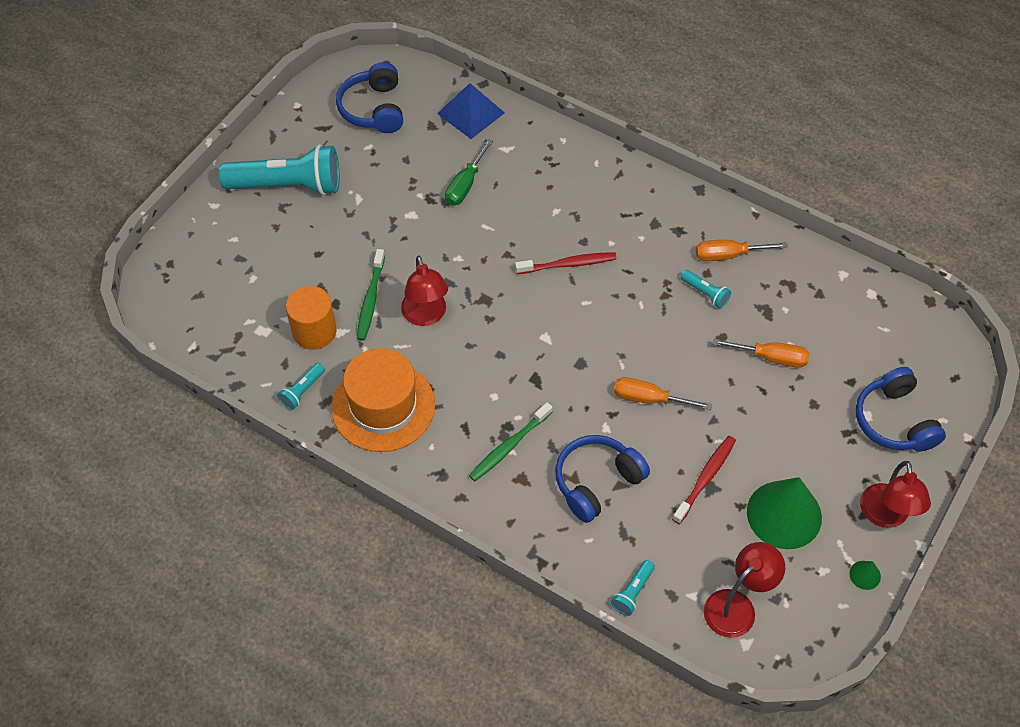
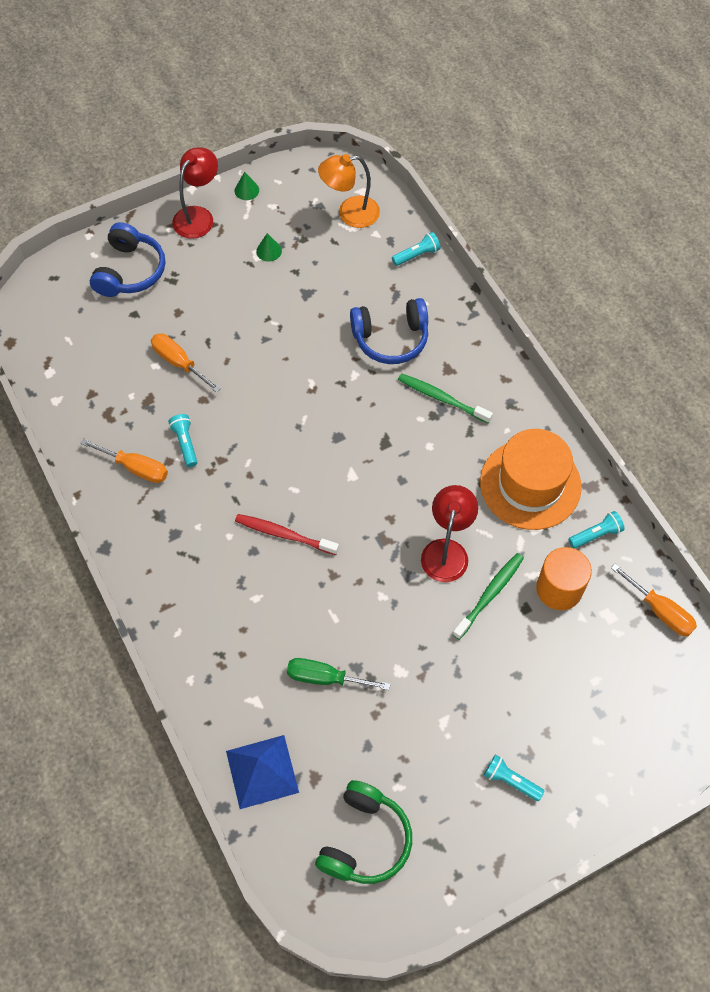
camera: 150 degrees left, 5 degrees up
turquoise flashlight [219,144,340,195] -> turquoise flashlight [484,754,545,801], size x0.43
blue headphones [336,62,403,133] -> green headphones [315,780,412,884]
green screwdriver [445,139,493,206] -> green screwdriver turned 135 degrees counterclockwise [287,658,390,690]
green toothbrush [469,402,552,481] -> green toothbrush turned 135 degrees counterclockwise [398,373,493,423]
orange screwdriver [614,377,712,410] -> orange screwdriver moved to [611,564,697,636]
red toothbrush [672,436,736,524] -> none
red lamp [704,542,785,638] -> orange lamp [318,154,380,228]
green cone [747,477,822,549] -> green cone [256,233,282,262], size x0.41

